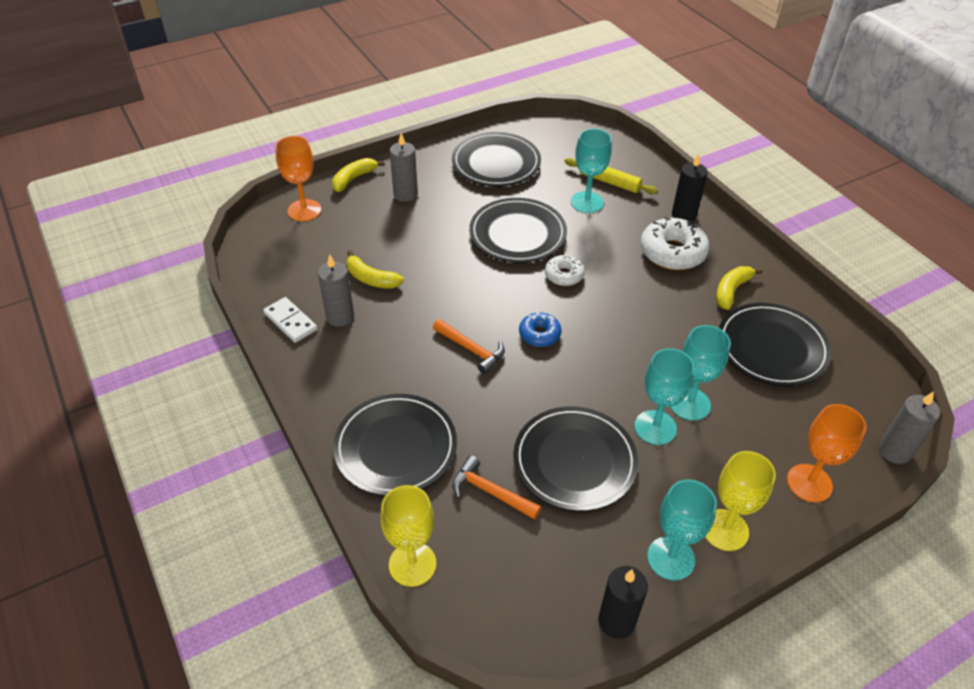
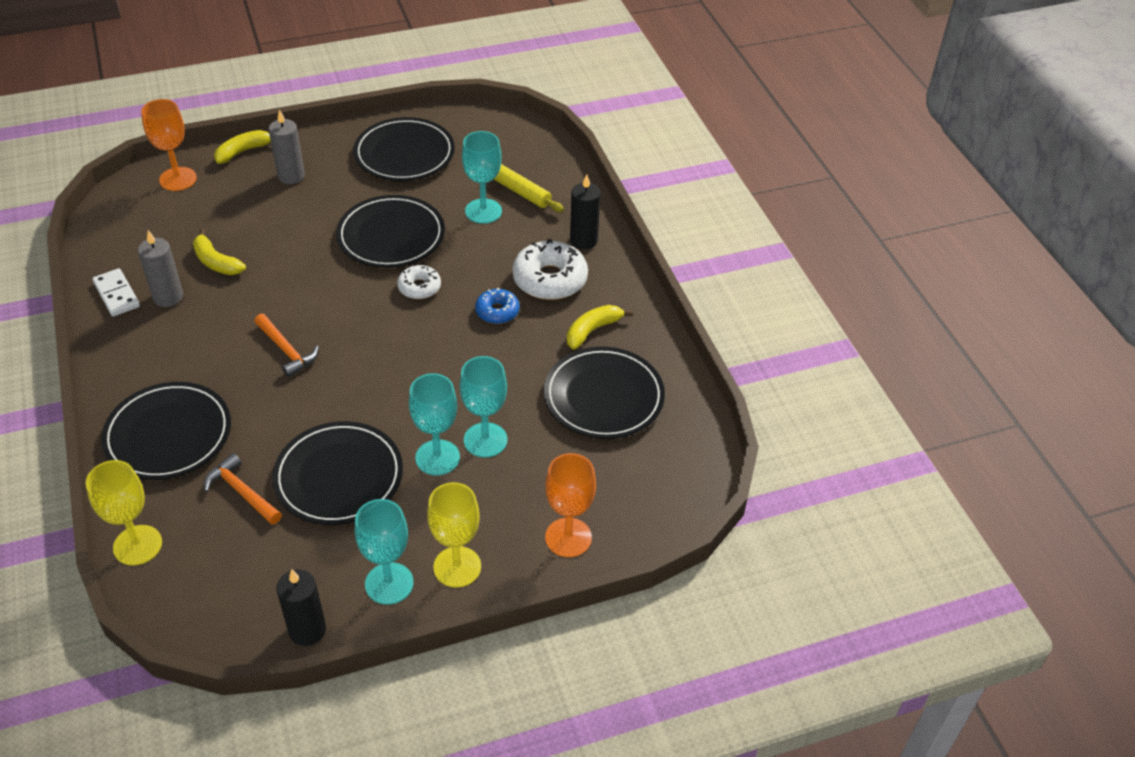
camera: 10 degrees right, 0 degrees up
blue donut [519,312,562,347] -> blue donut moved to [475,288,519,324]
grey candle [879,391,941,464] -> none

